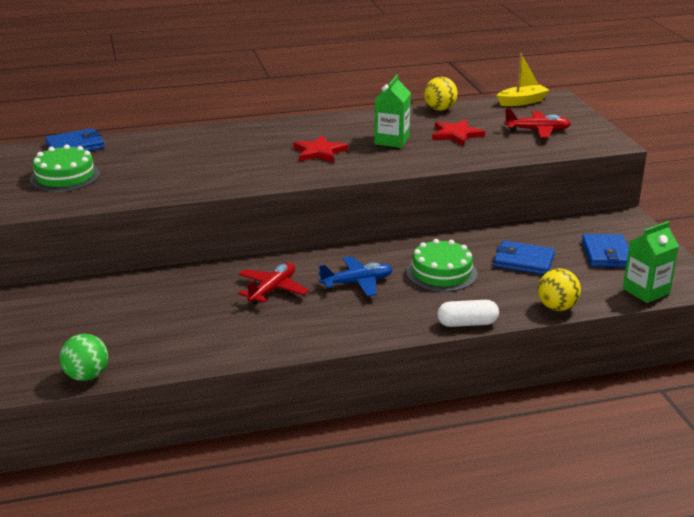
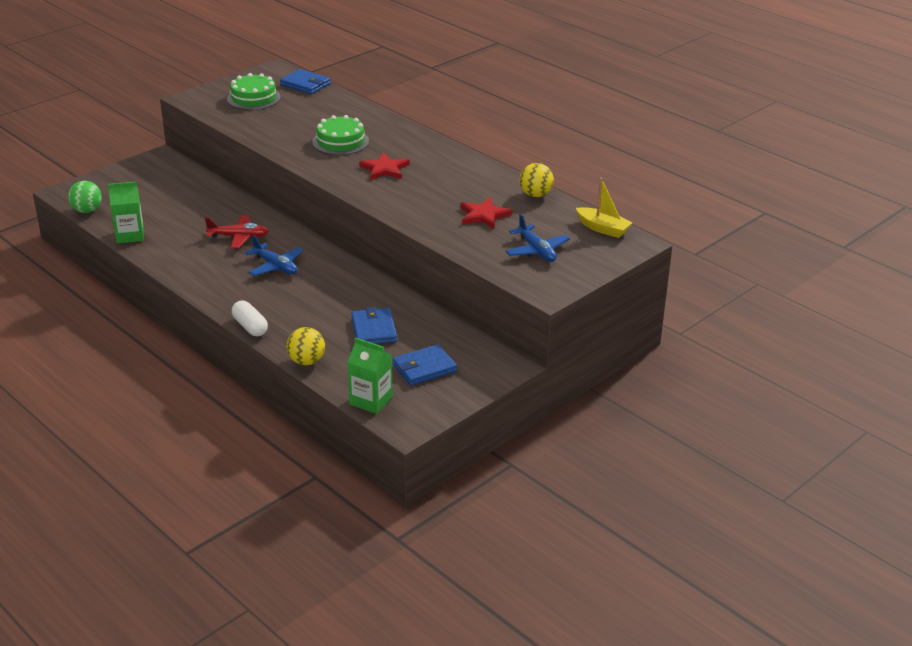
camera: 60 degrees right, 5 degrees up
green carton [374,75,411,148] -> green carton moved to [108,182,144,243]
green cake [406,239,478,292] -> green cake moved to [312,115,369,155]
red plane [504,108,571,138] -> blue plane [506,214,570,262]

